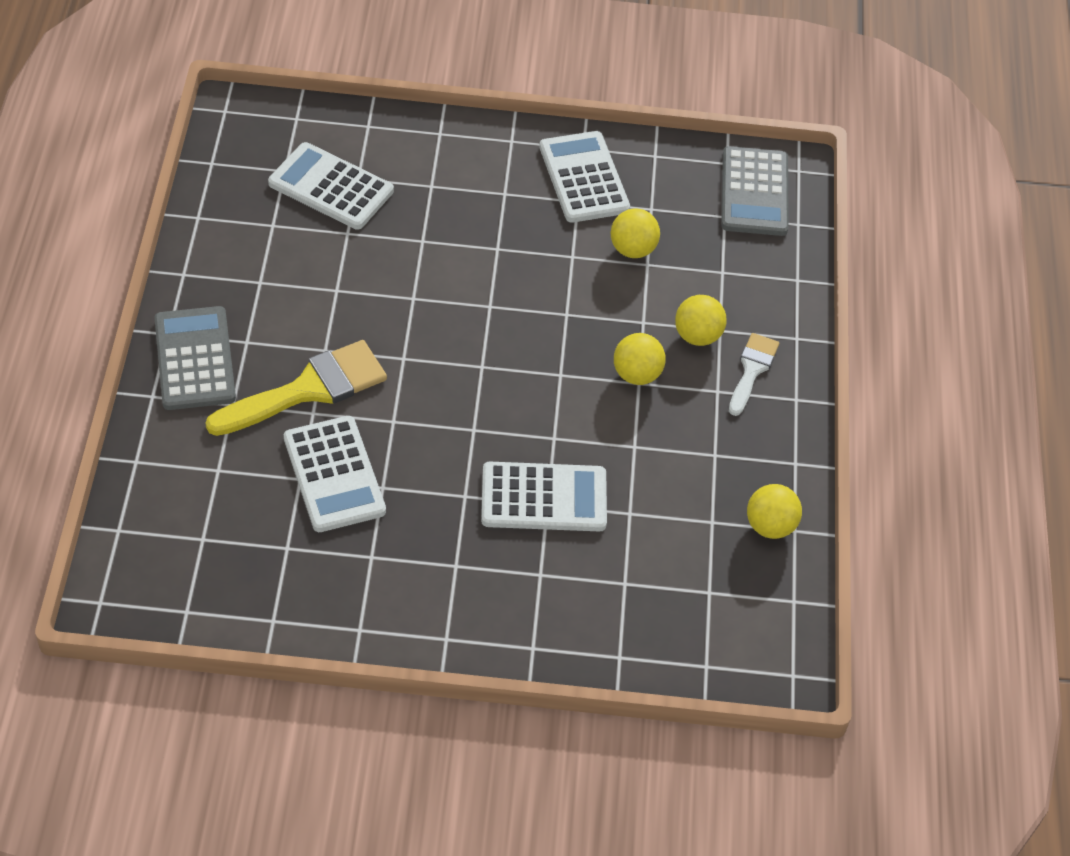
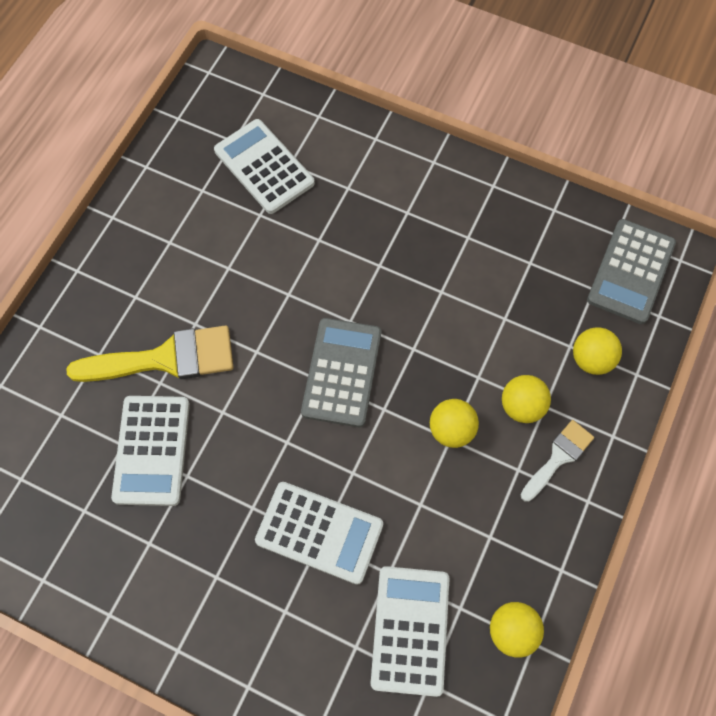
camera: 25 degrees right, 15 degrees up
grey calculator [154,306,236,410] -> grey calculator moved to [301,318,381,427]
white calculator [539,131,630,223] -> white calculator moved to [371,566,449,697]
yellow ball [611,208,660,258] -> yellow ball moved to [573,327,622,375]

